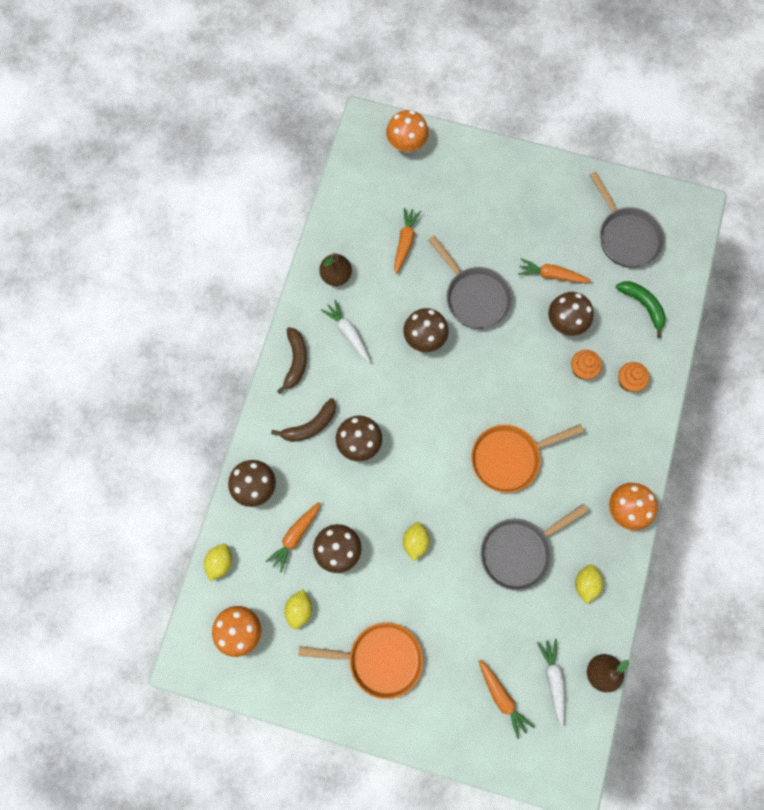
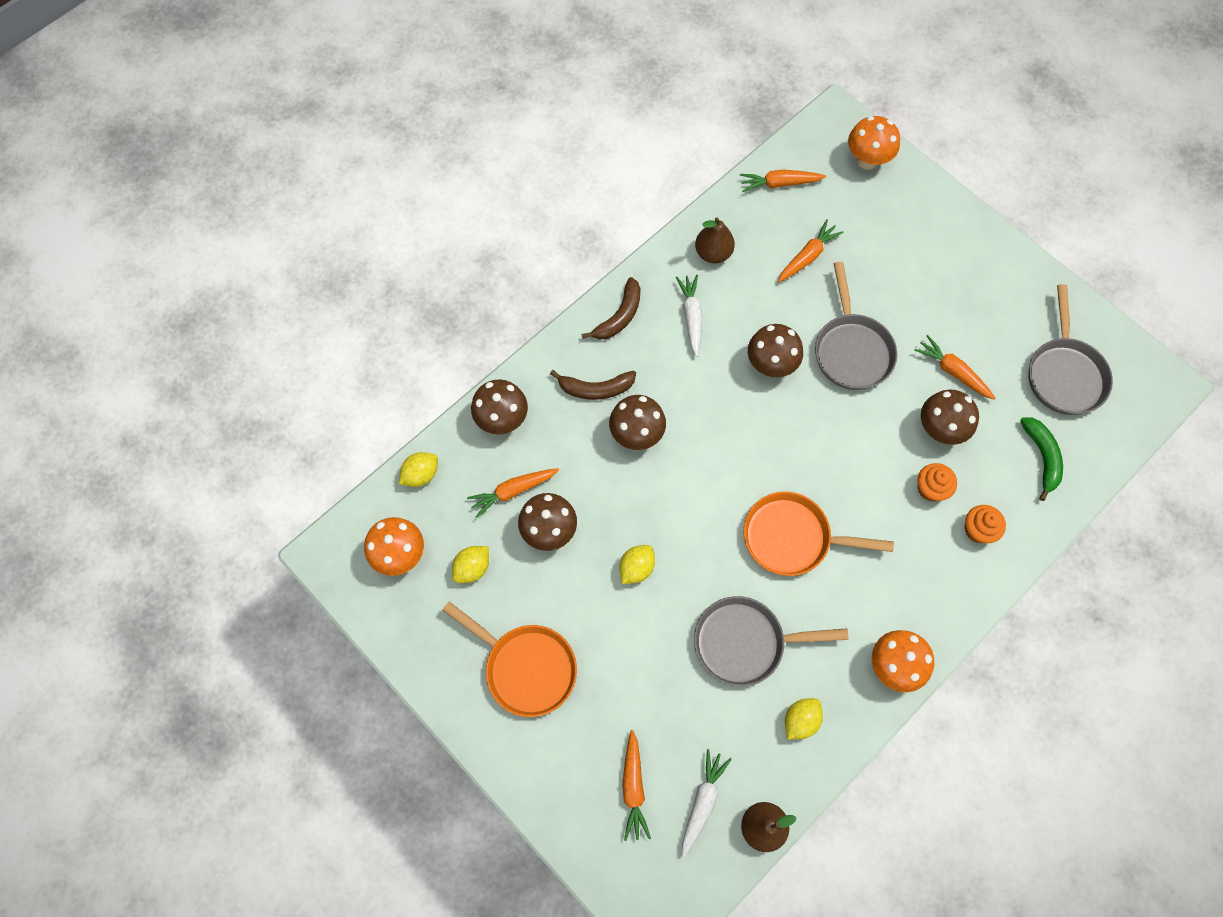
camera: 30 degrees right, 5 degrees down
none -> orange carrot [740,170,826,192]

